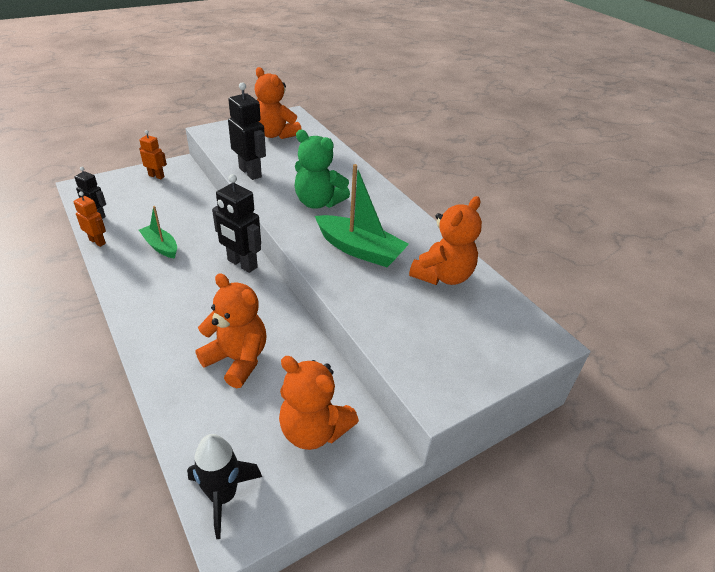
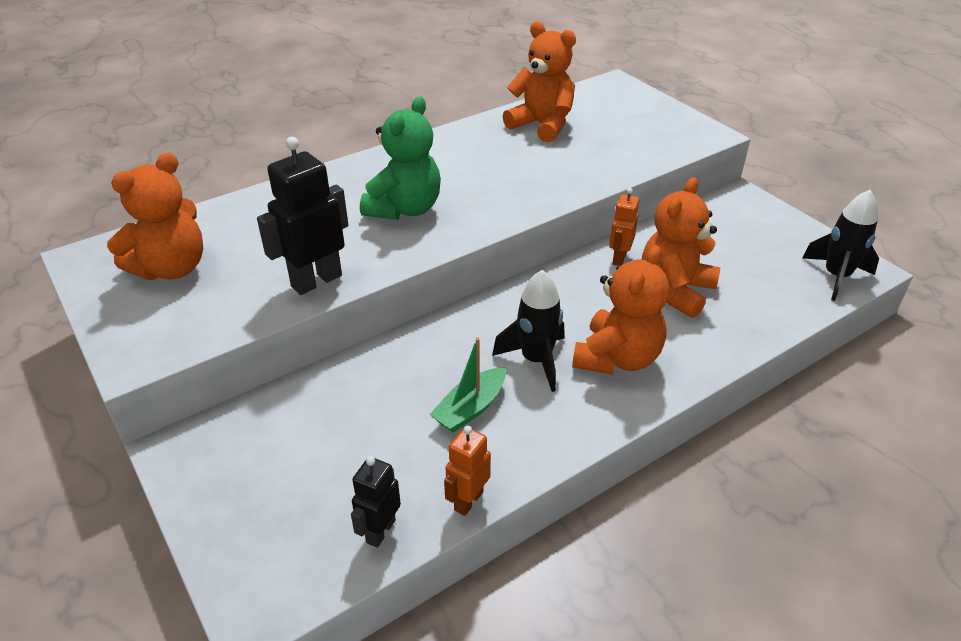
camera: 90 degrees left, 0 degrees up
orange robot [139,130,167,179] -> orange robot moved to [609,188,639,266]
black robot [212,174,261,273] -> none
orange teddy bear [279,356,359,450] -> orange teddy bear moved to [572,245,669,375]
green boat [315,164,409,267] -> none
none -> black rocket [492,270,564,392]

